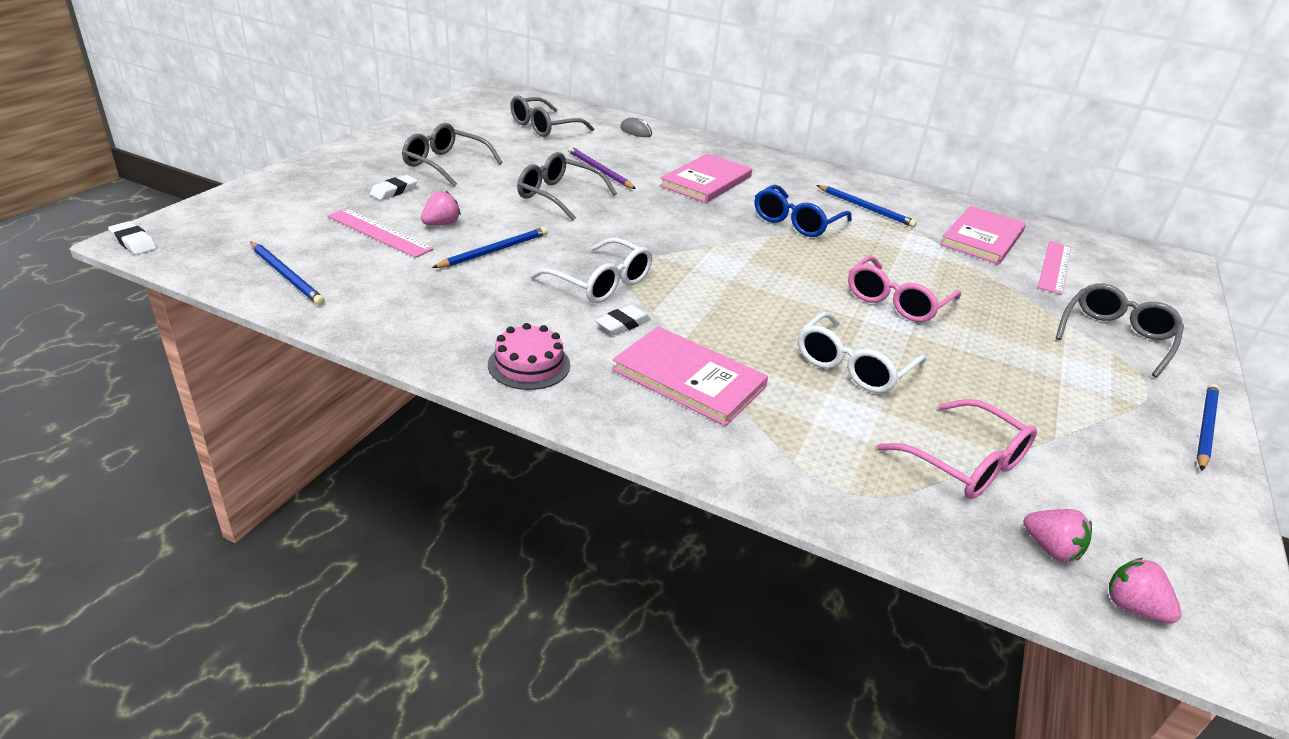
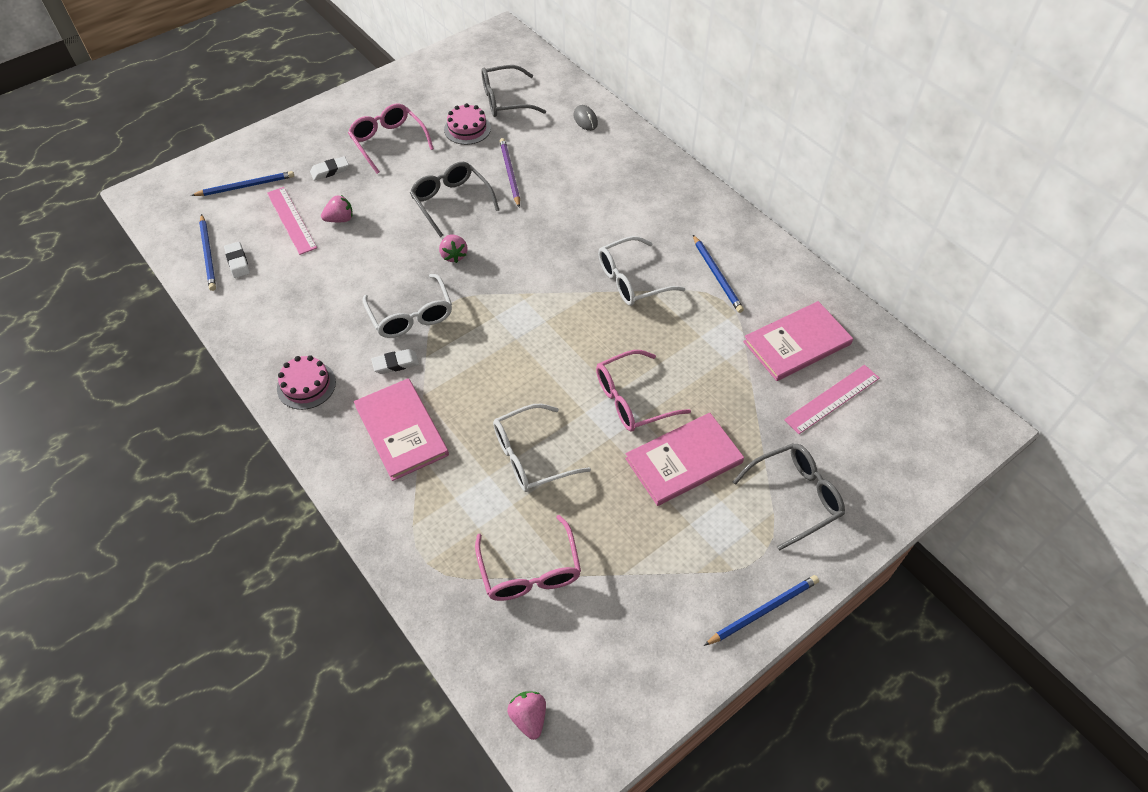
camera: 30 degrees right, 20 degrees up
white eraser [108,221,157,255] -> white eraser moved to [224,242,250,278]
grey glasses [402,123,502,186] -> pink glasses [348,104,434,174]
blue pencil [432,227,548,268] -> blue pencil moved to [191,171,294,196]
pink book [659,154,752,203] -> pink book moved to [625,413,744,506]
blue glasses [755,185,852,237] -> white glasses [598,236,685,306]
pink strawberry [1023,509,1092,562] -> pink strawberry moved to [439,234,468,263]
none -> pink cake [444,103,491,145]

